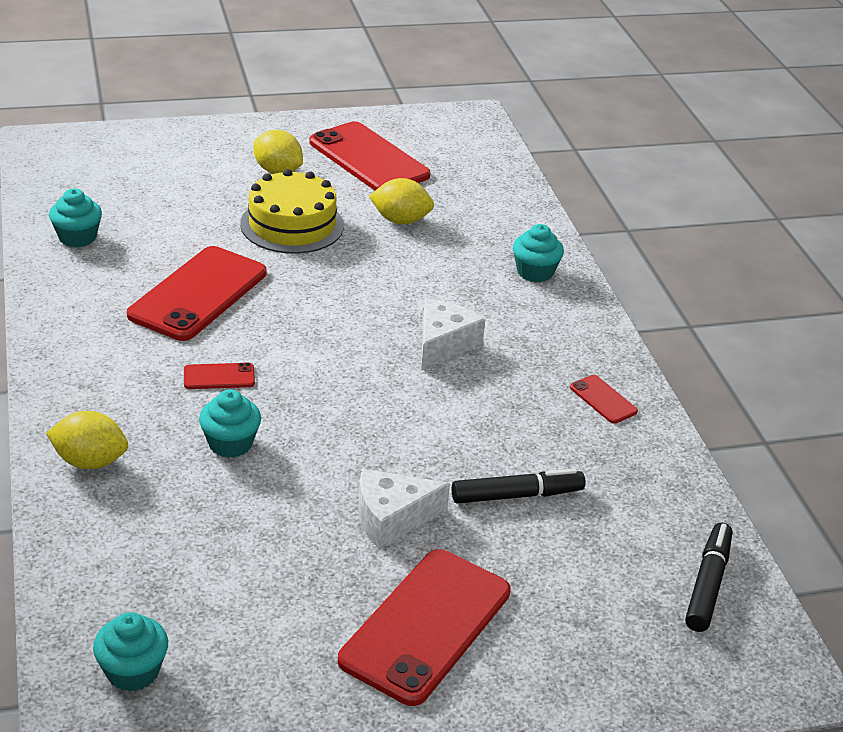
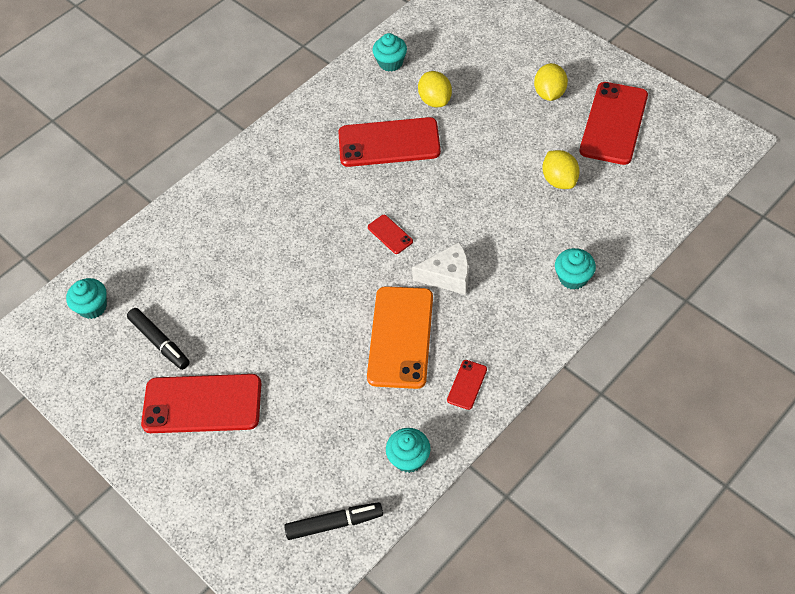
camera: 65 degrees right, 20 degrees up
yellow lemon [46,411,128,469] -> yellow lemon moved to [418,71,452,107]
red phone [184,363,255,389] -> red phone moved to [368,215,413,254]
turquoise cupcake [199,389,261,458] -> turquoise cupcake moved to [386,428,431,473]
yellow cake [240,169,344,254] -> none
white cheese [358,469,450,549] -> none
black marker [452,469,585,504] -> black marker moved to [127,308,190,370]
none -> orange phone [367,286,433,389]

